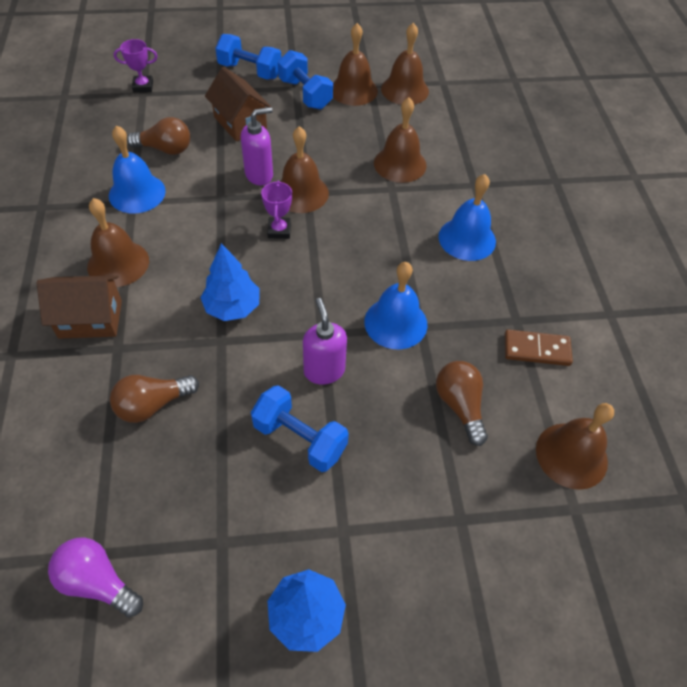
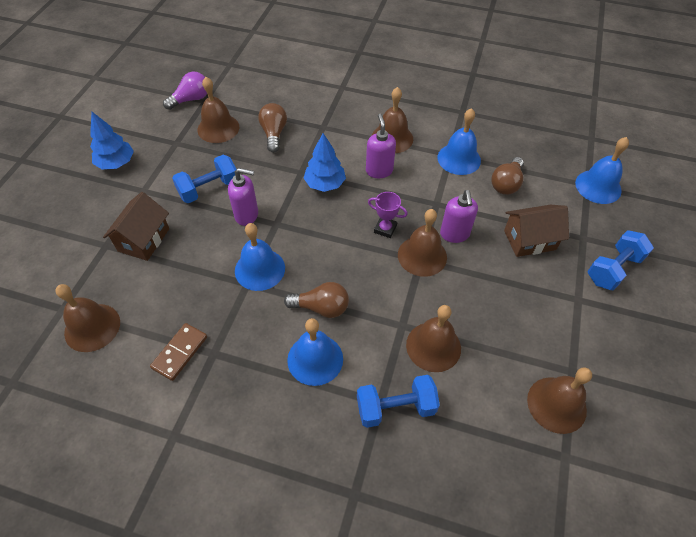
camera: 115 degrees right, 0 degrees up
brown house [37,275,122,339] -> brown house moved to [103,192,169,261]
purple trophy [114,39,157,92] -> blue bell [575,137,629,204]
blue dumbbell [278,50,333,110] -> blue dumbbell moved to [357,375,440,428]
brown bell [333,23,378,106] -> brown bell moved to [197,77,239,143]
brown light bulb [436,361,488,446] -> brown light bulb moved to [284,282,349,318]
none -> purple soap dispenser [366,114,396,178]

